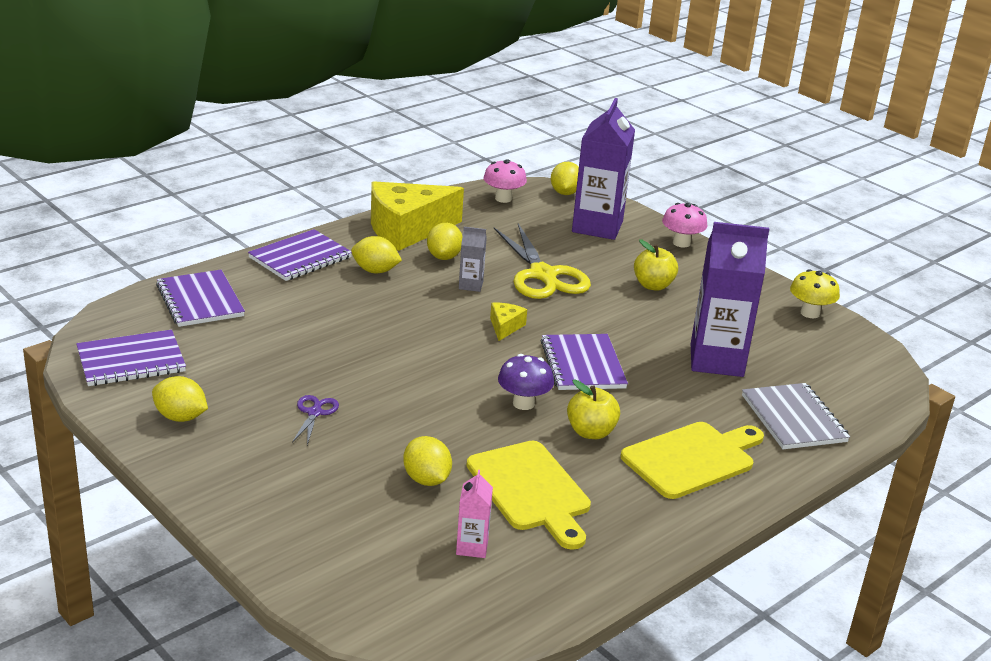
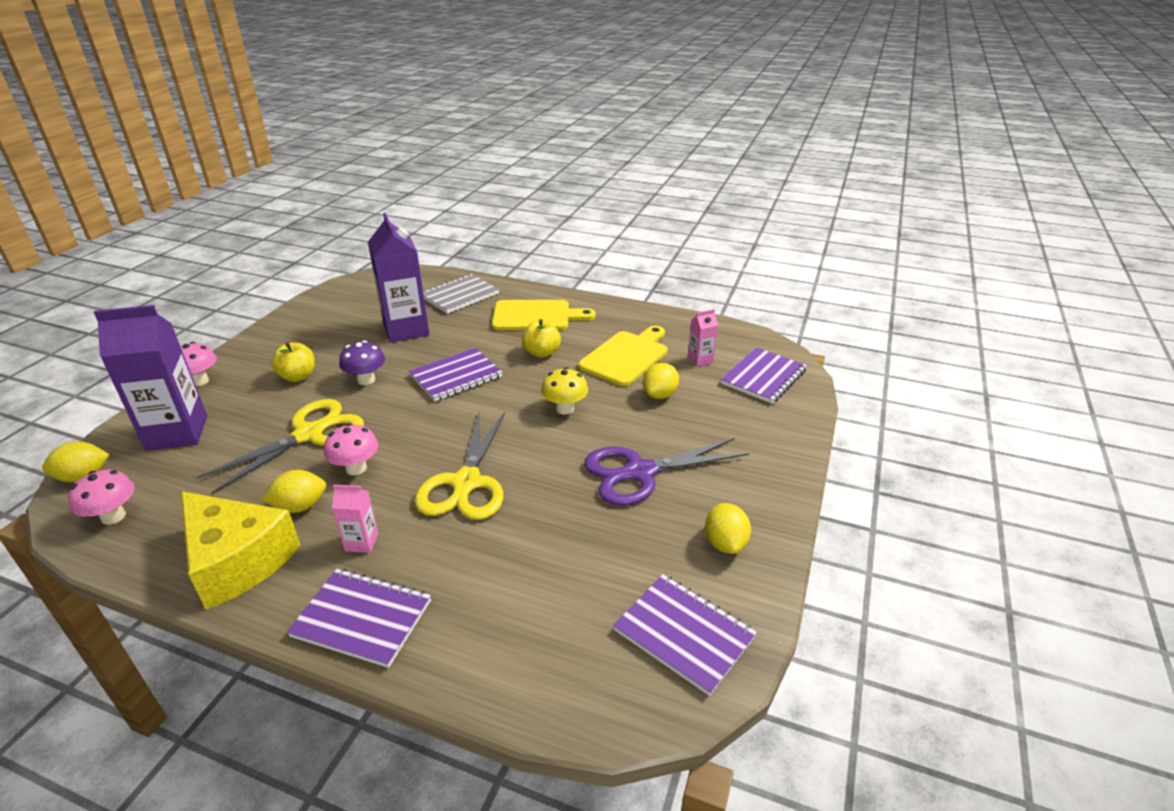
camera: 115 degrees left, 5 degrees up
purple notebook [156,270,245,327] -> purple notebook moved to [721,347,807,404]
purple scissors [292,395,339,445] -> purple scissors [584,438,749,506], size x2.22
yellow lemon [351,236,402,273] -> pink carton [332,485,379,553]
grey carton [459,227,487,292] -> pink mushroom [324,423,378,475]
yellow cheese [490,303,527,341] -> none
purple mushroom [498,354,554,410] -> purple mushroom moved to [339,340,385,385]
yellow cutting board [621,422,764,499] -> yellow cutting board turned 150 degrees clockwise [492,300,596,330]
yellow mushroom [790,269,840,318] -> yellow mushroom moved to [541,367,588,414]
none -> yellow scissors [415,412,506,520]

